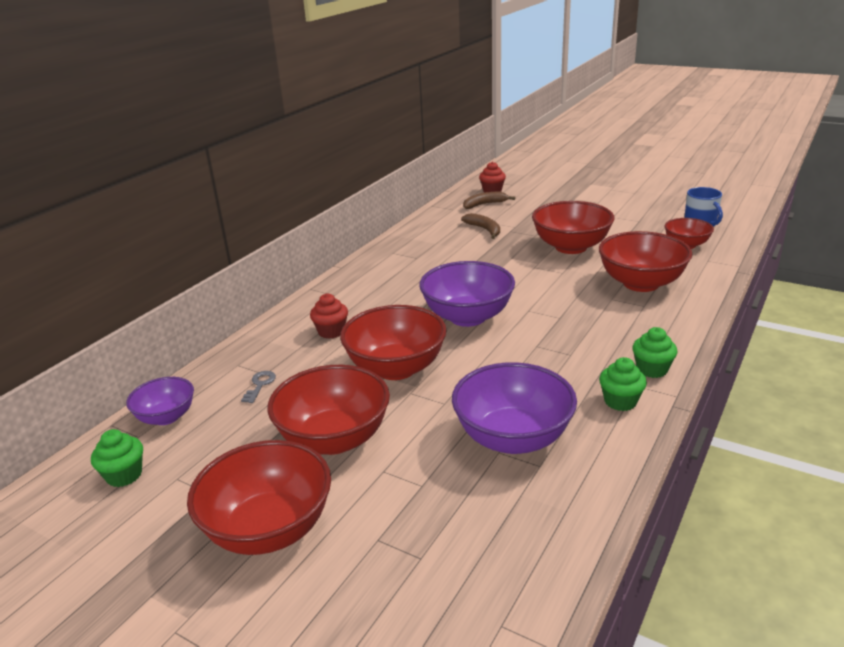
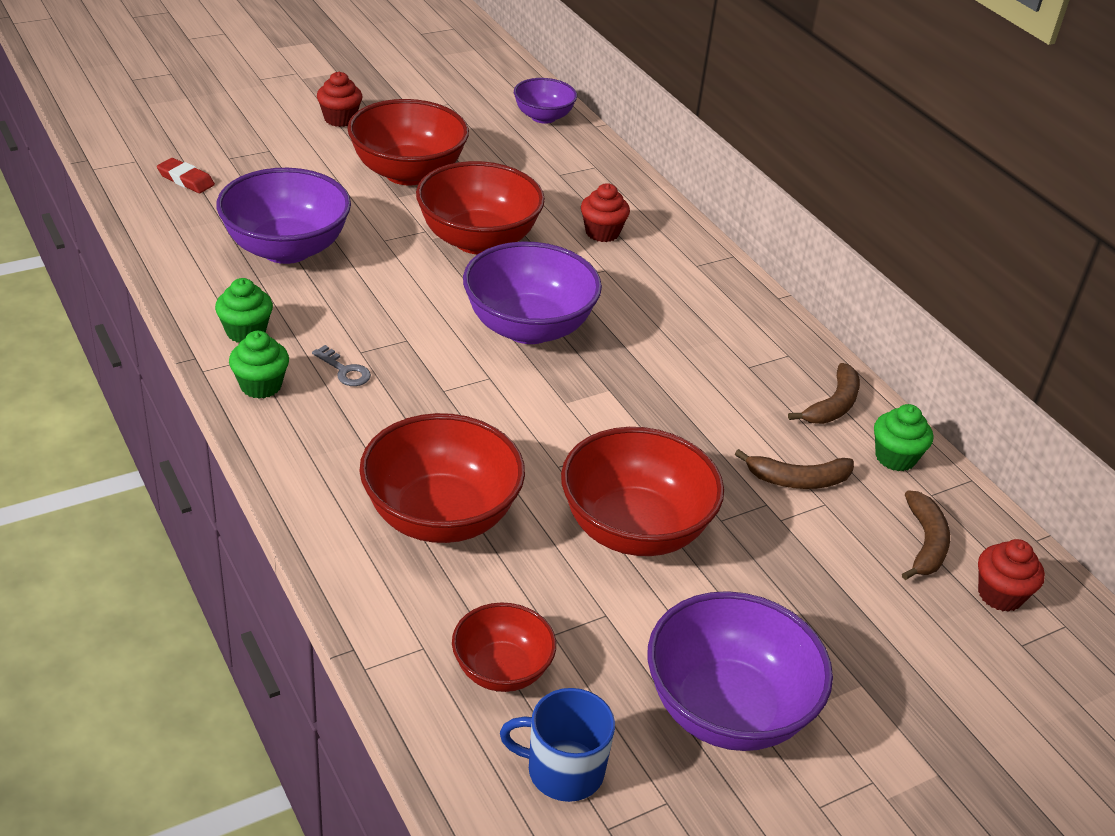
camera: 115 degrees right, 10 degrees up
green cupcake [91,429,143,487] -> green cupcake moved to [874,404,933,471]
red bowl [187,440,331,555] -> red cupcake [317,72,362,127]
grey key [241,371,276,403] -> grey key moved to [312,345,371,386]
none -> red eraser [157,158,215,193]
none -> purple bowl [648,591,833,751]
none -> brown banana [788,363,860,424]

